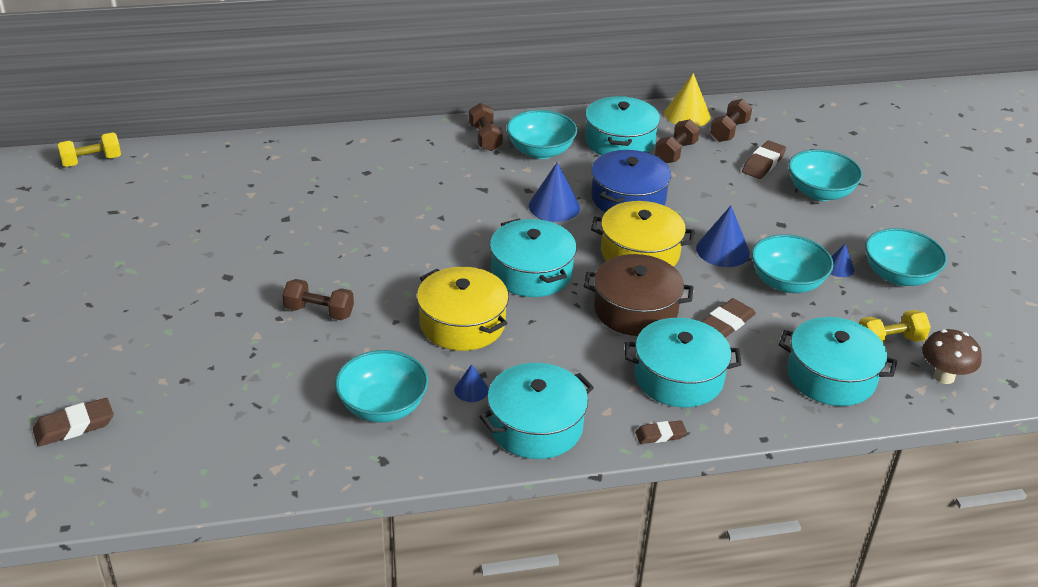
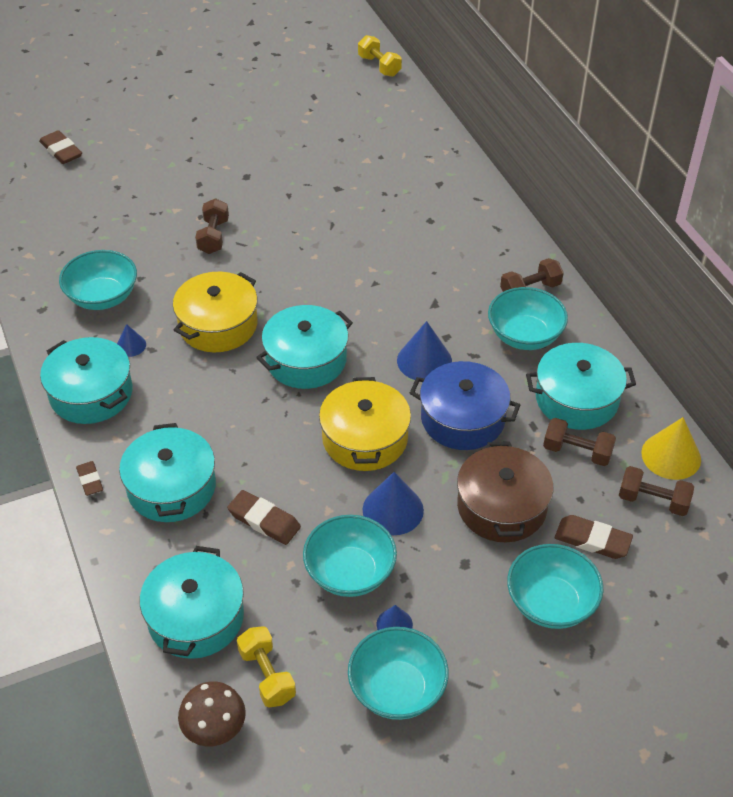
camera: 80 degrees right, 10 degrees up
brown pot [584,254,693,336] -> brown pot moved to [457,442,554,543]

